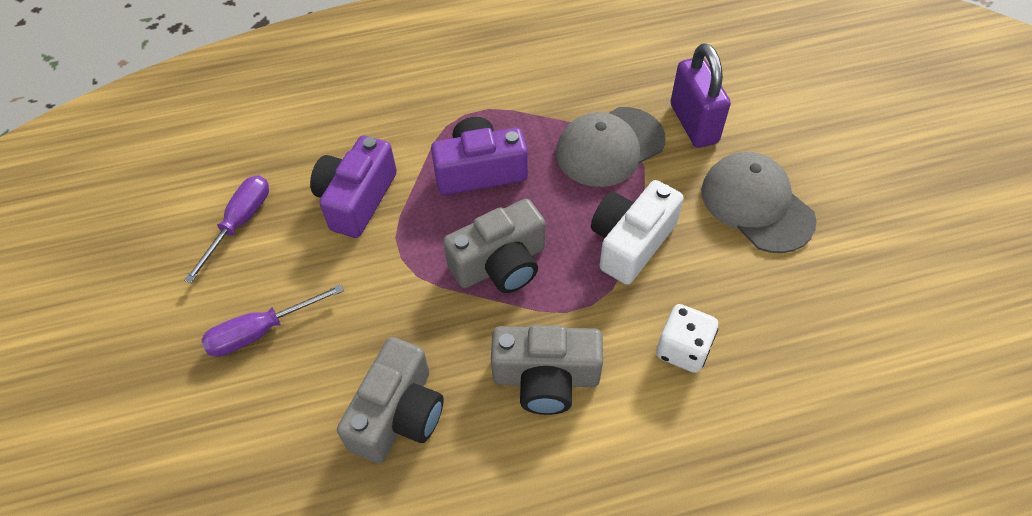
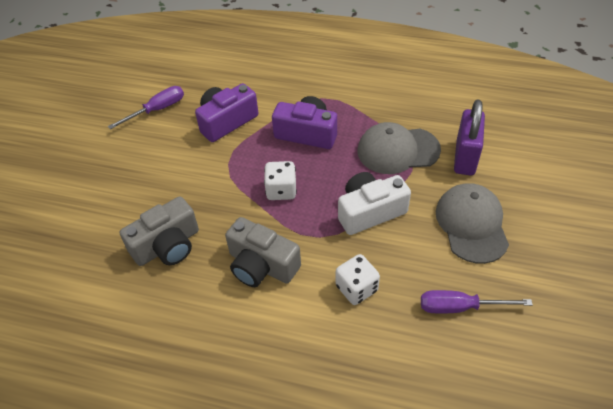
camera: 30 degrees right, 5 degrees down
purple screwdriver [201,284,344,357] -> purple screwdriver moved to [421,290,533,313]
grey camera [443,199,546,293] -> white dice [264,161,297,200]

